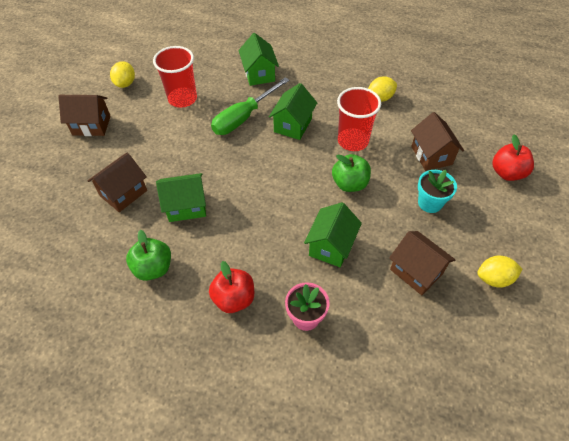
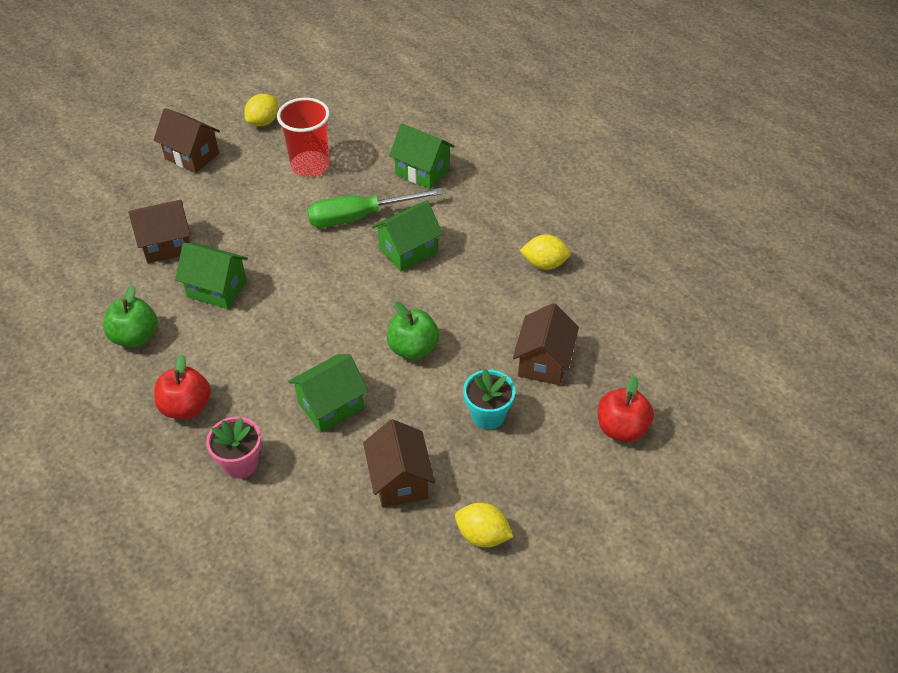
camera: 30 degrees right, 5 degrees down
green house [239,33,279,86] -> green house turned 75 degrees counterclockwise [389,123,454,189]
red cup [337,87,381,151] -> none

